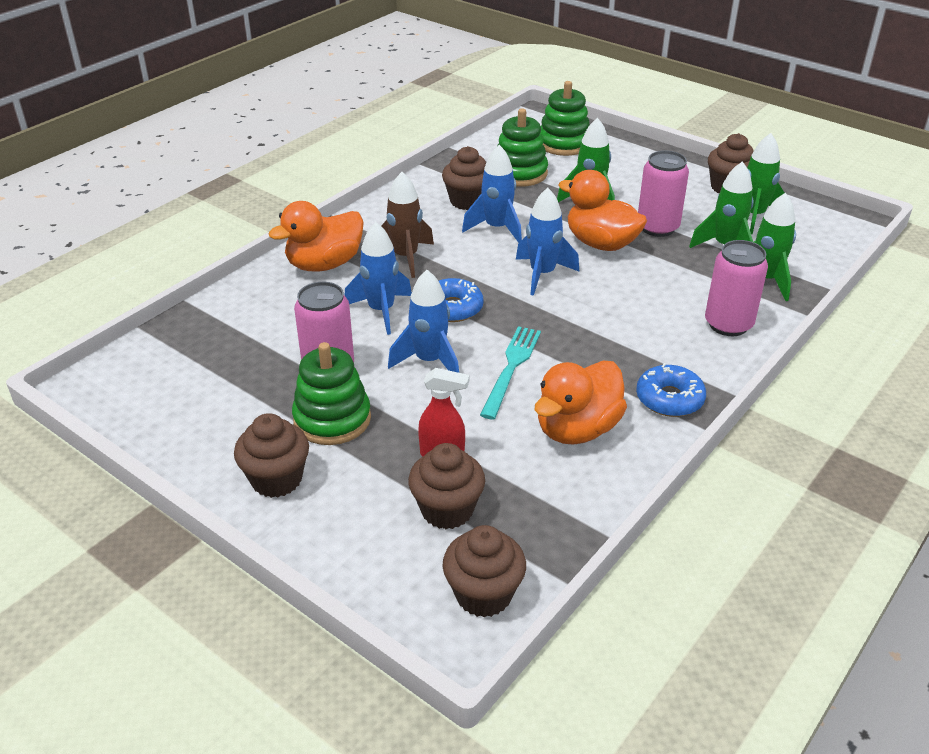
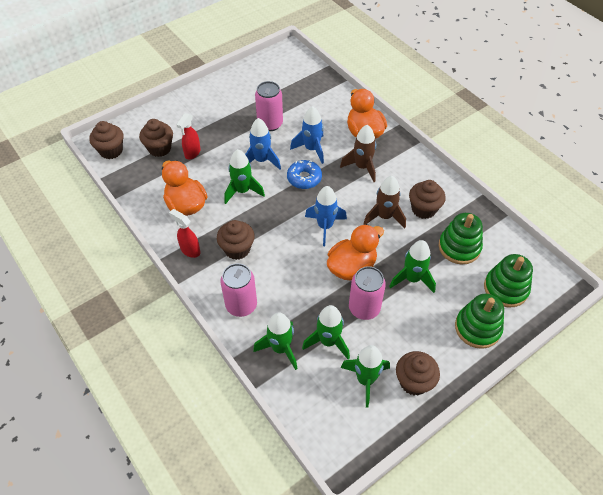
camera: 105 degrees right, 15 degrees up
brown cupcake [234,413,309,498] -> brown cupcake moved to [217,220,255,260]
green stacking toy [292,342,371,445] -> green stacking toy moved to [455,294,504,349]
blue rocket [462,145,522,243] -> brown rocket [363,176,406,228]
turquoise fork [480,326,541,419] -> green rocket [224,149,265,204]
blue donut [636,363,706,417] -> red spray bottle [169,209,200,258]

